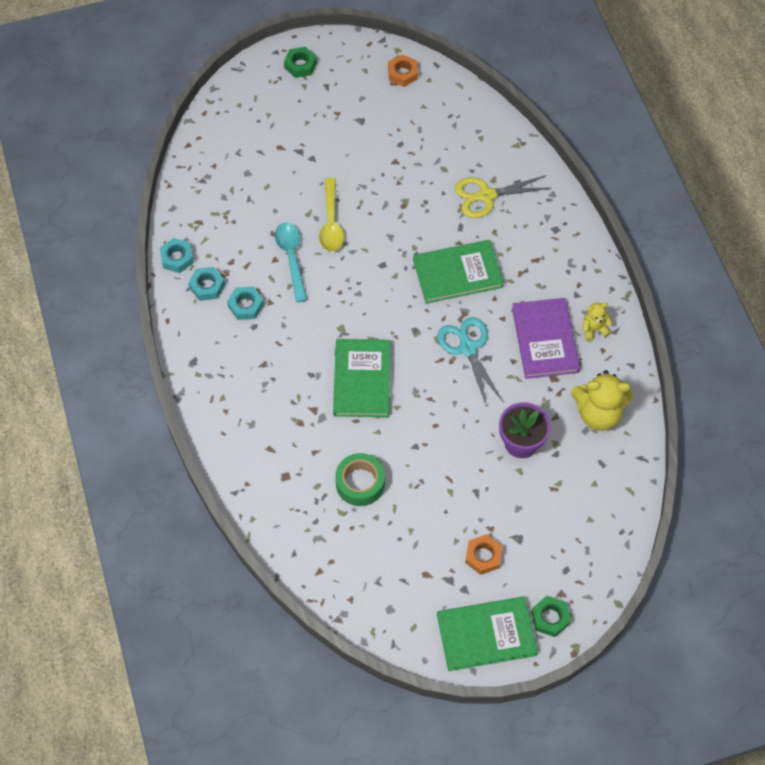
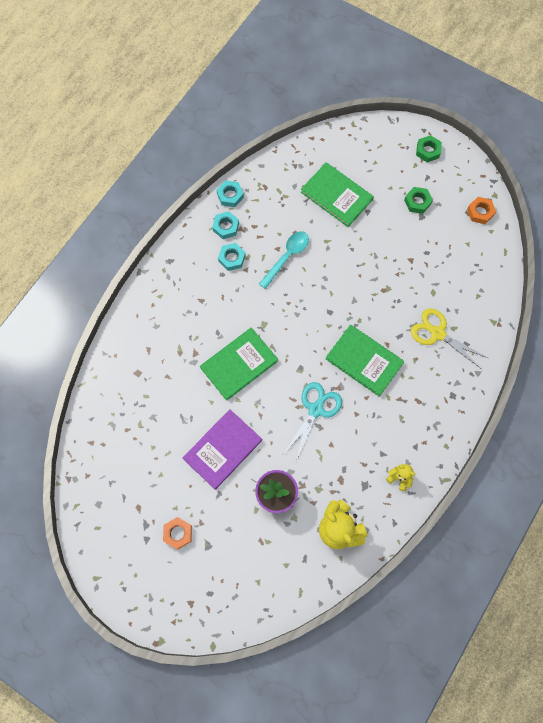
camera: 50 degrees right, 10 degrees up
yellow spoon [319,178,344,252] -> none
green tape [335,453,385,506] -> none
green book [437,596,538,671] -> green book moved to [301,162,374,227]
purple book [512,298,580,379] -> purple book moved to [183,409,262,490]
green nut [531,596,571,637] -> green nut moved to [404,187,433,214]

